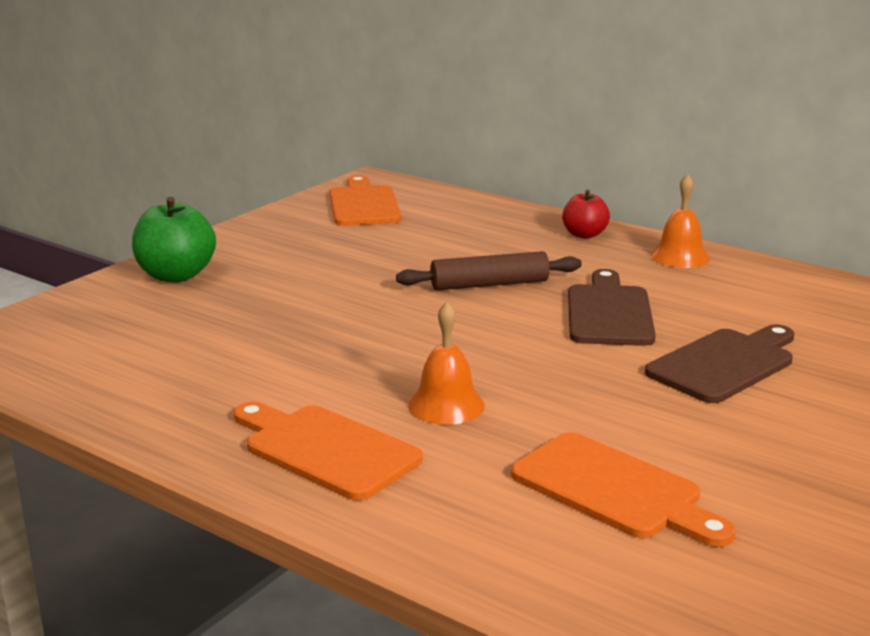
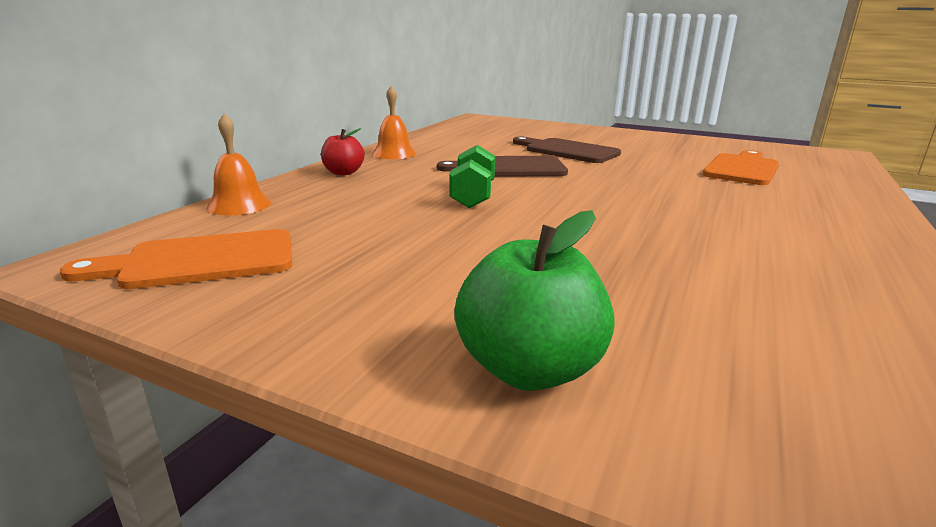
camera: 100 degrees left, 0 degrees up
orange cutting board [233,402,423,501] -> none
brown rolling pin [396,251,582,290] -> green dumbbell [449,145,495,208]
orange bell [408,302,485,425] -> orange bell moved to [206,114,271,215]

